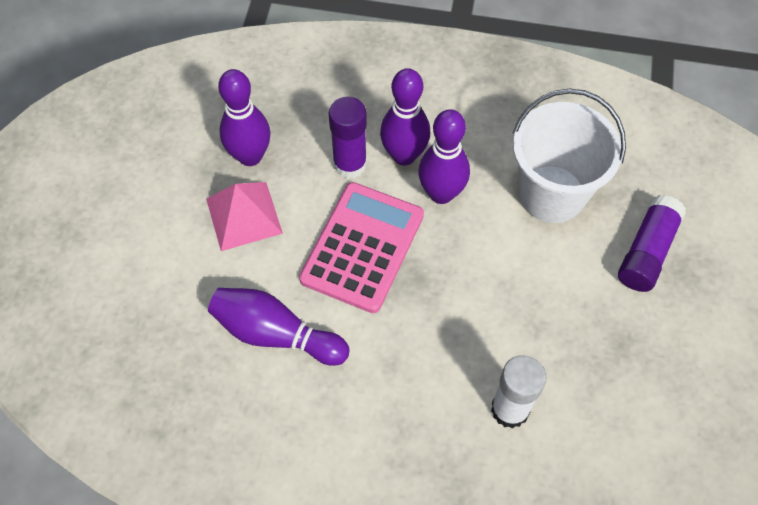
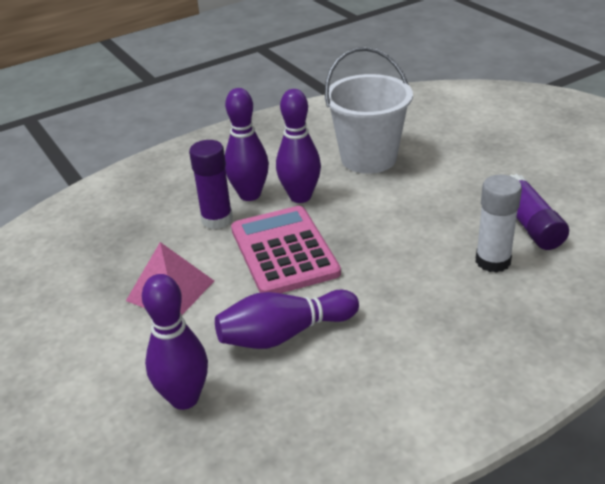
camera: 40 degrees left, 25 degrees down
purple bowling pin [218,69,270,166] -> purple bowling pin moved to [142,274,208,410]
purple glue stick [618,195,686,292] -> purple glue stick moved to [510,174,569,250]

